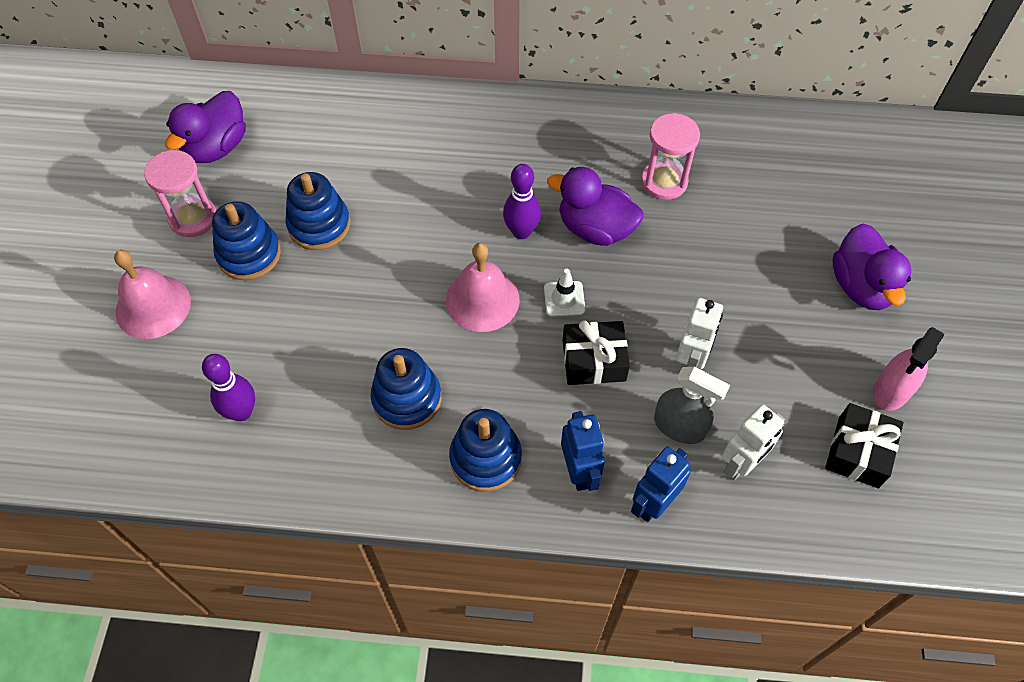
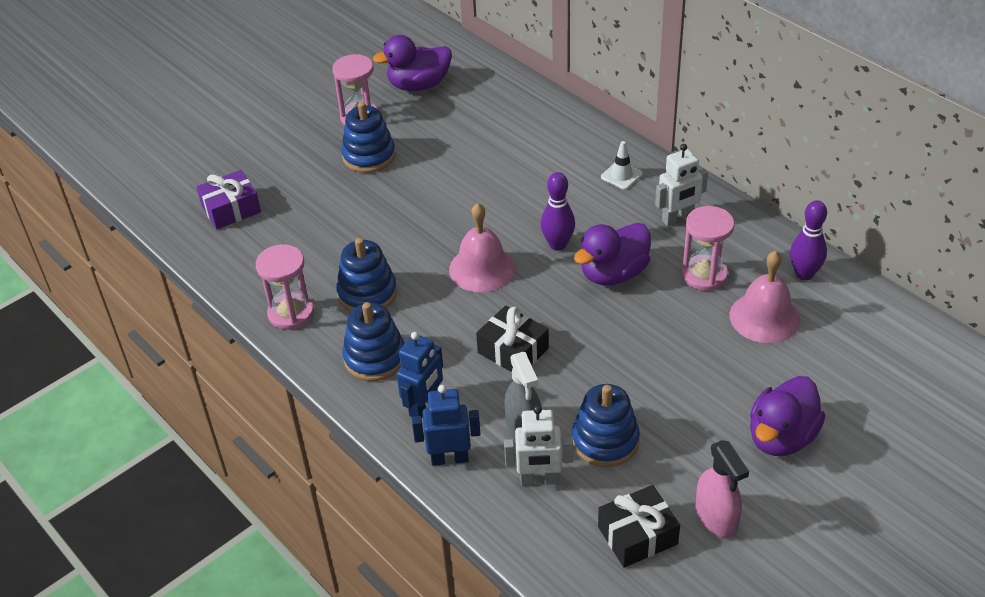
camera: 45 degrees right, 15 degrees down
pink bell [114,250,191,339] -> pink bell moved to [730,251,800,343]
purple bowling pin [202,354,255,421] -> purple bowling pin moved to [790,200,827,280]
blue stacking toy [285,172,350,250] -> blue stacking toy moved to [572,384,640,467]
white traffic cone [544,269,585,317] -> white traffic cone moved to [601,141,643,190]
purple duck [547,167,643,246] -> purple duck turned 105 degrees counterclockwise [574,223,651,286]
white robot [676,298,723,373] -> white robot moved to [655,144,708,226]
pink spray bottle [873,327,944,411] -> pink spray bottle turned 105 degrees counterclockwise [696,440,749,538]
none -> purple gift [196,170,261,229]
none -> pink hourglass [256,244,314,330]

